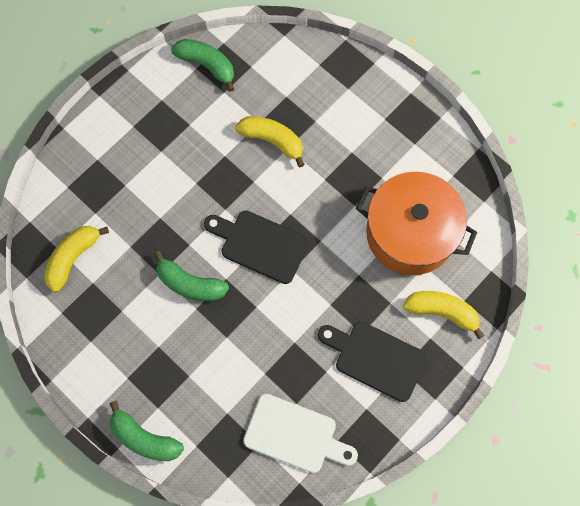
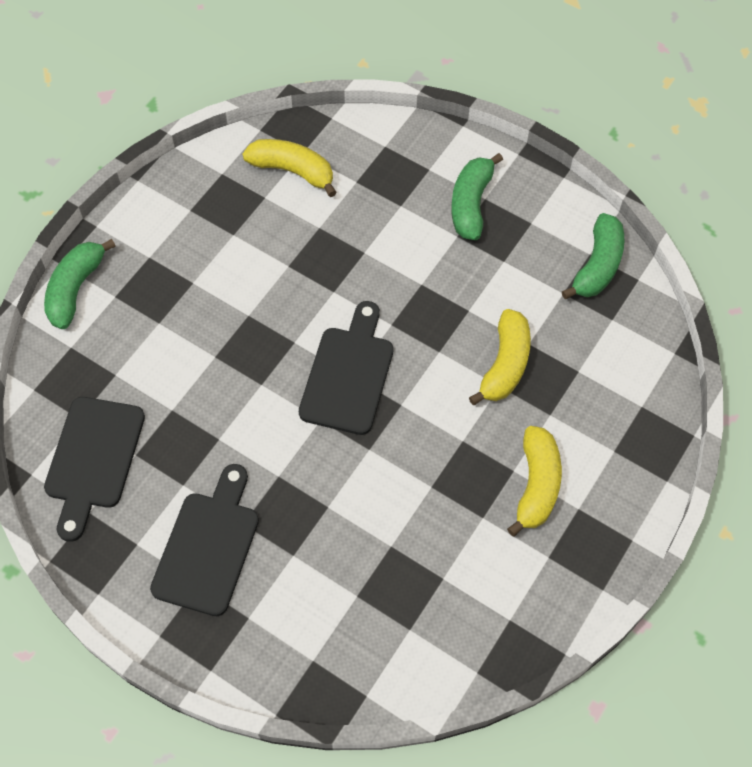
camera: 80 degrees right, 10 degrees down
green banana [154,251,229,301] -> green banana moved to [451,153,503,240]
white cutting board [243,394,358,473] -> black cutting board [44,397,145,542]
orange pot [356,172,477,275] -> none
yellow banana [403,291,485,340] -> yellow banana moved to [507,426,562,536]

